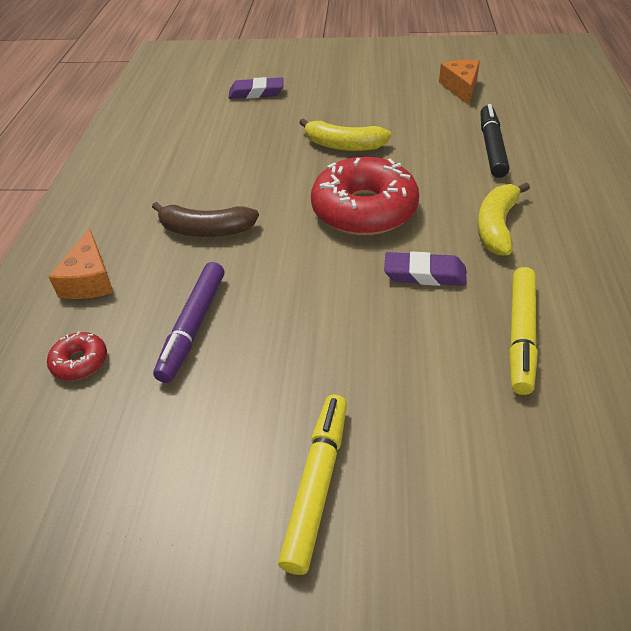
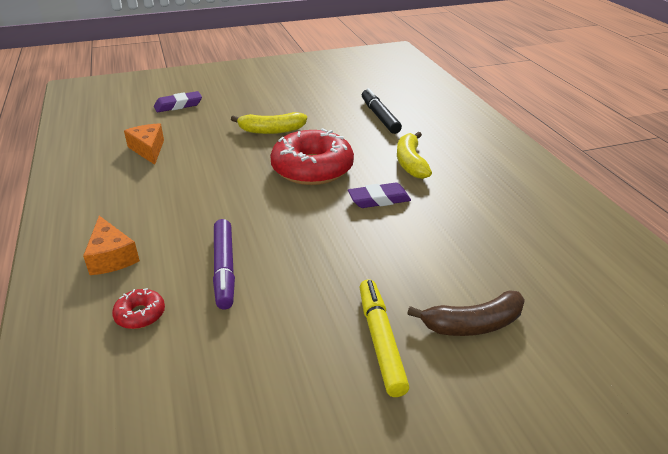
camera: 25 degrees left, 10 degrees down
brown banana [152,202,259,237] -> brown banana moved to [407,290,525,336]
orange cheese [439,60,480,105] -> orange cheese moved to [124,123,164,165]
yellow marker [509,267,538,395] -> none

